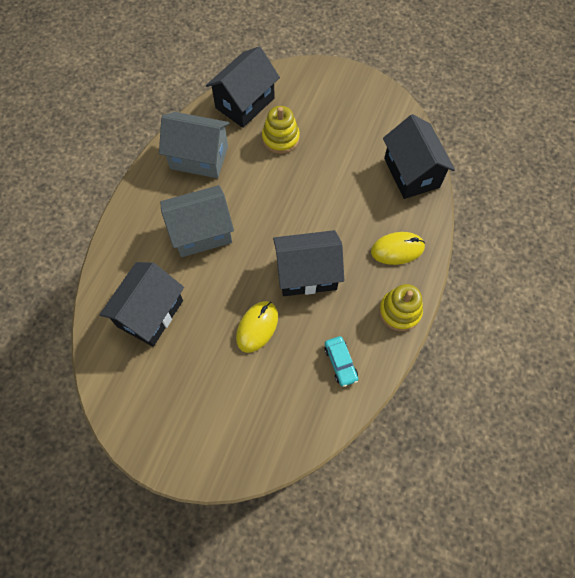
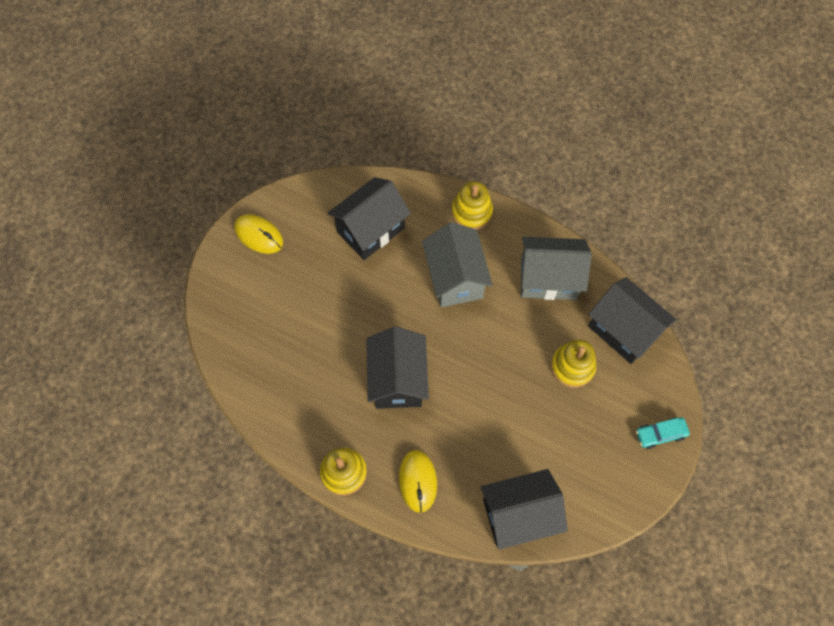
camera: 95 degrees right, 0 degrees up
black house [99,262,184,347] -> black house turned 75 degrees counterclockwise [327,177,411,260]
grey house [159,112,229,178] -> grey house turned 75 degrees clockwise [521,237,592,300]
yellow mouse [236,301,278,353] -> yellow mouse moved to [234,214,283,254]
turquoise car [324,336,358,387] -> turquoise car moved to [636,417,690,449]
none -> yellow stacking toy [452,181,493,230]

